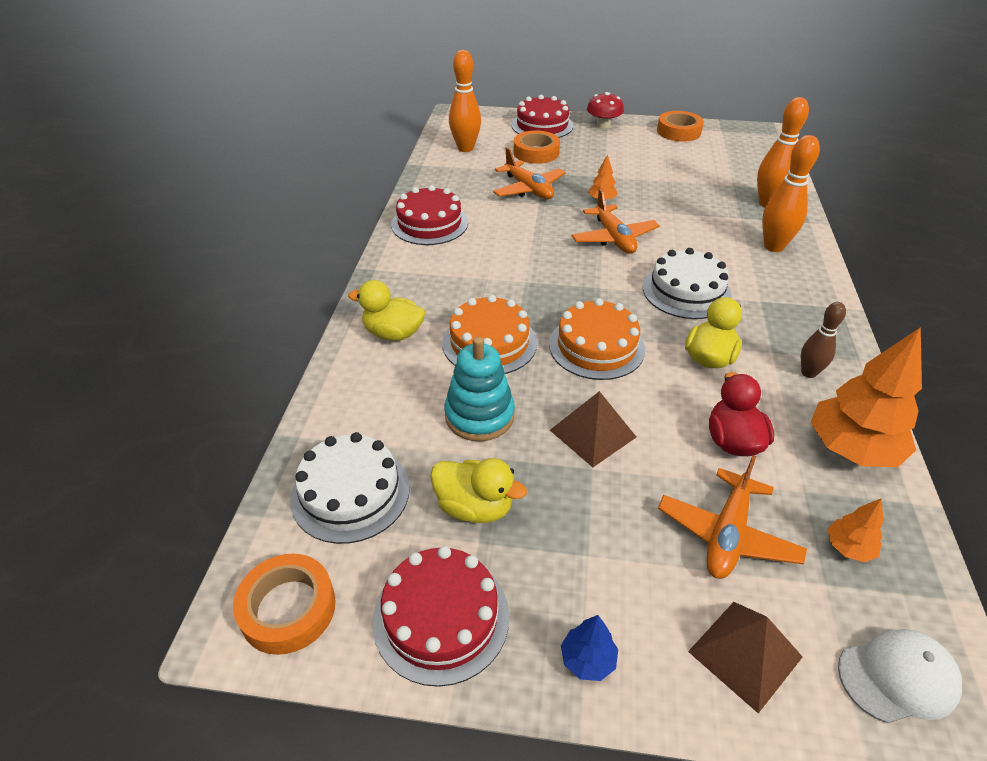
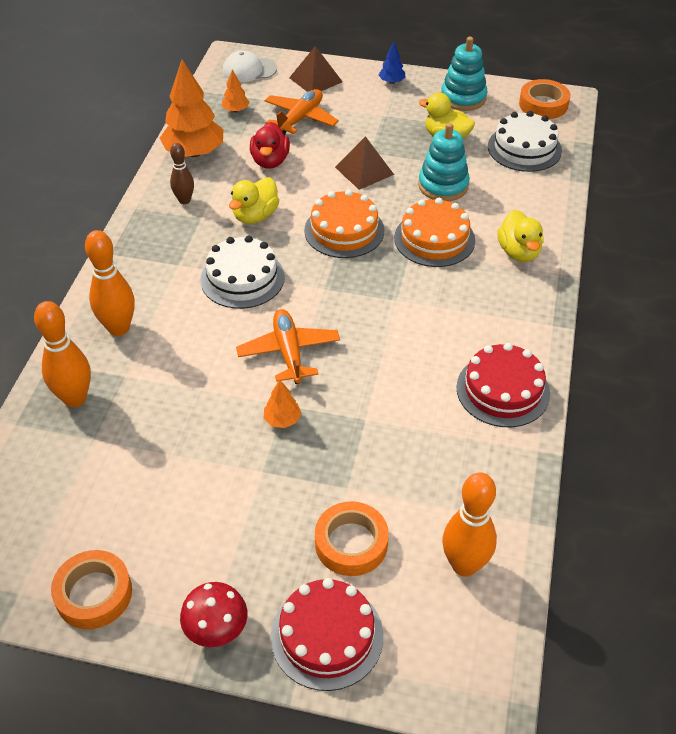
camera: 175 degrees left, 5 degrees up
yellow duck [348,280,425,341] -> yellow duck turned 60 degrees clockwise [497,210,543,262]
red cake [373,546,509,687] -> turquoise stacking toy [441,37,487,111]
orange plane [493,147,566,199] -> none

